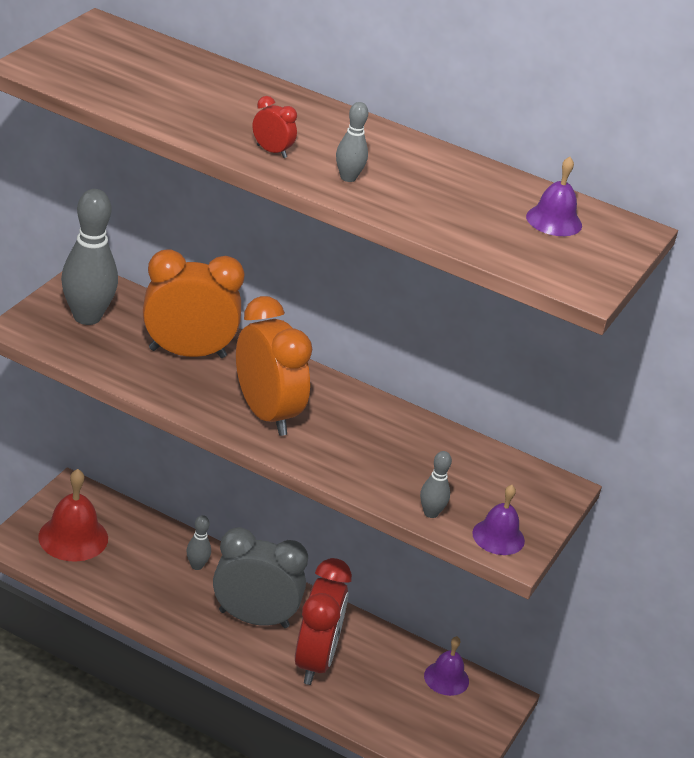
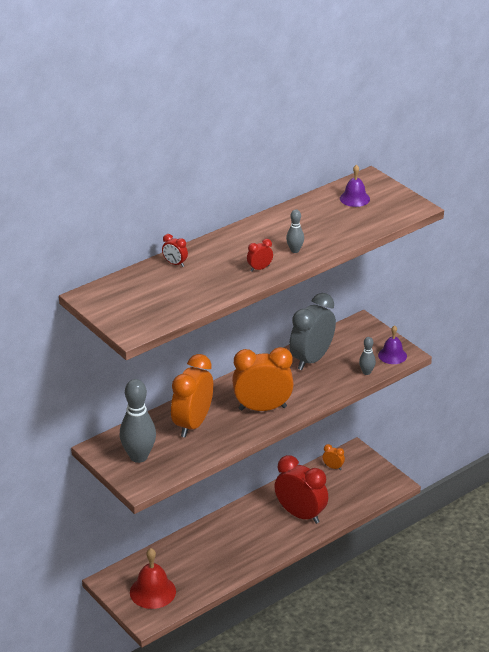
camera: 60 degrees left, 0 degrees up
grey bowling pin [186,515,211,570] -> none
grey clock [213,527,308,628] -> grey clock moved to [289,293,336,370]
purple bell [424,636,469,696] -> orange clock [323,444,345,470]
none -> red clock [162,234,188,267]

